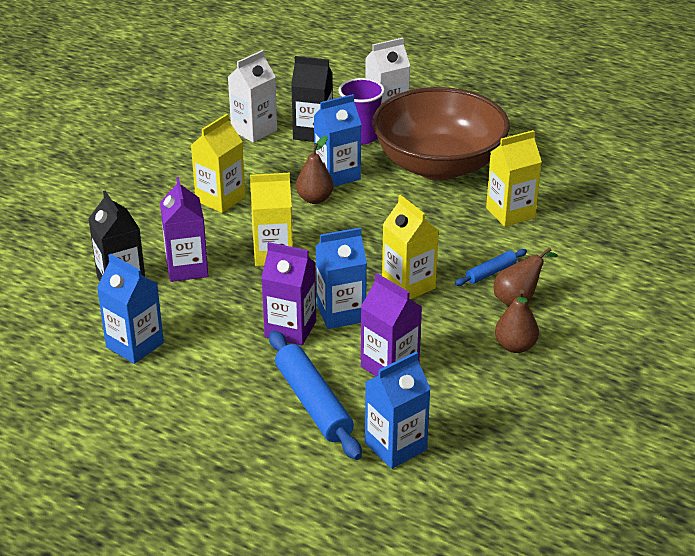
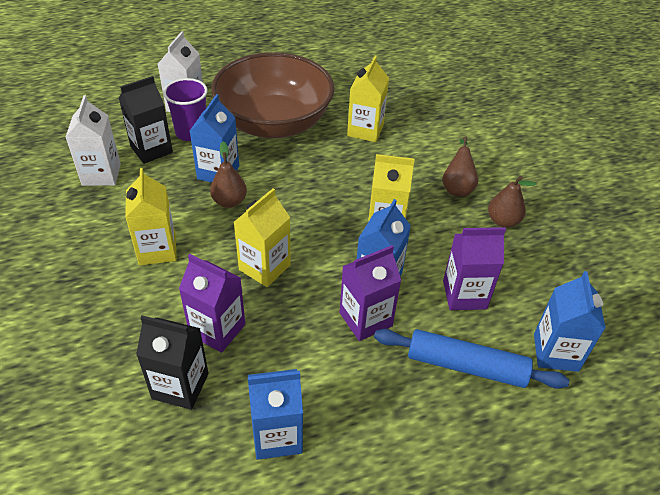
camera: 50 degrees left, 10 degrees up
blue rolling pin [455,249,527,286] -> none

